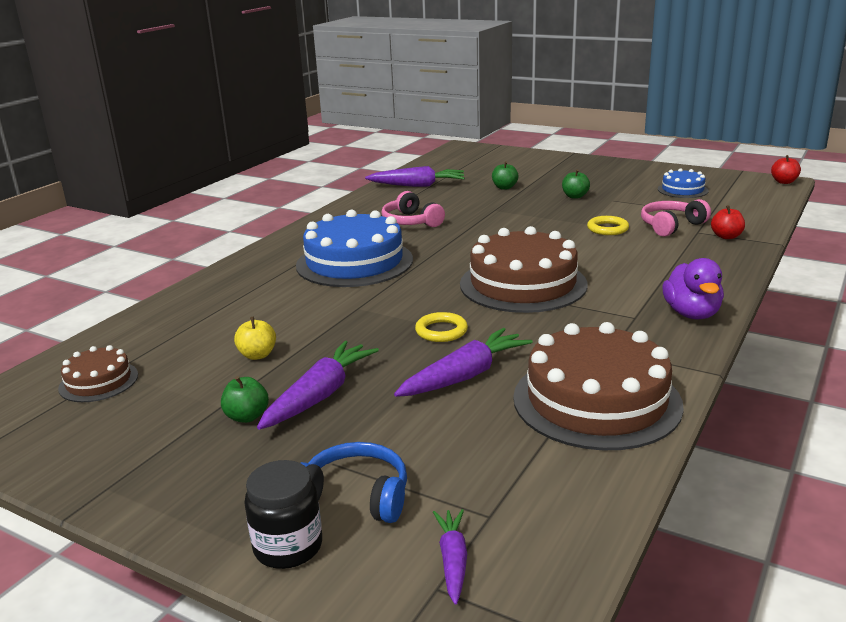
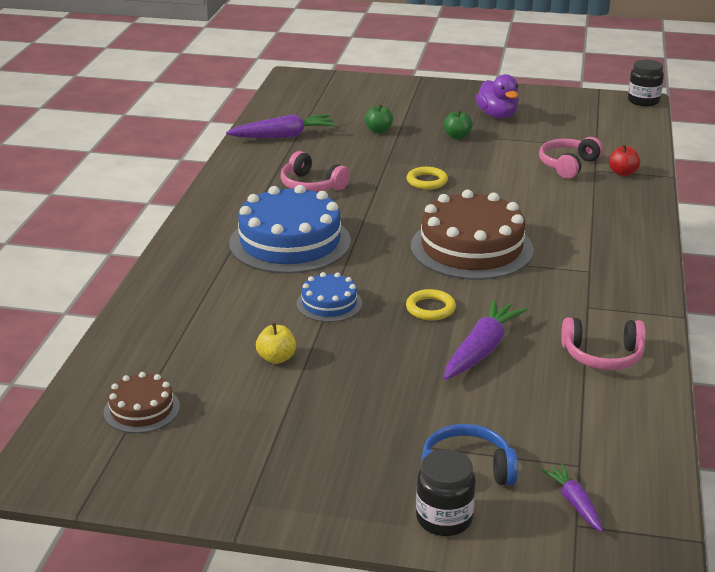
camera: 20 degrees left, 5 degrees up
green apple [221,376,269,423] -> none
purple carrot [257,341,379,430] -> none
brown cake [513,322,684,450] -> pink headphones [561,318,646,370]
yellow ring [587,216,629,235] -> yellow ring moved to [407,167,448,189]
blue cake [658,168,709,198] -> blue cake moved to [296,272,362,322]
purple duck [662,258,724,320] -> purple duck moved to [476,74,519,119]
red apple [771,155,801,184] -> black jar [628,59,664,106]

